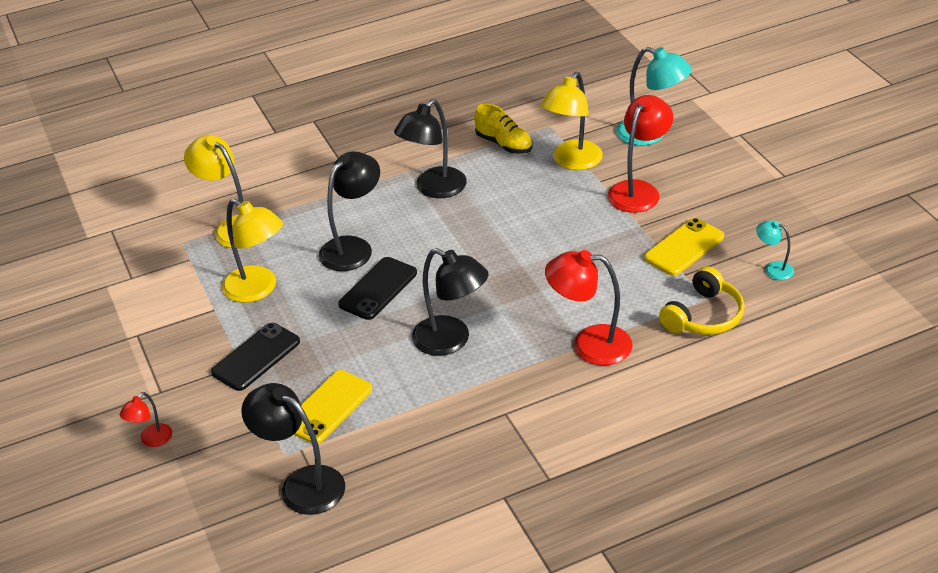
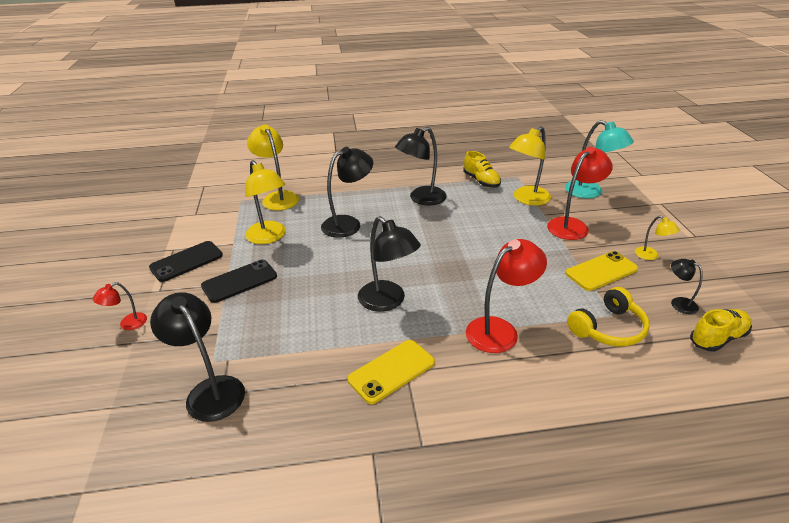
camera: 15 degrees right, 5 degrees down
yellow phone [294,370,372,444] -> yellow phone moved to [347,340,435,404]
black phone [338,257,417,320] -> black phone moved to [149,241,223,282]
red lamp [545,250,632,366] -> red lamp turned 120 degrees clockwise [466,239,547,353]
turquoise lamp [756,220,794,280] -> black lamp [671,259,703,314]
none -> yellow lamp [635,216,680,260]
none -> yellow shoe [690,309,752,352]

